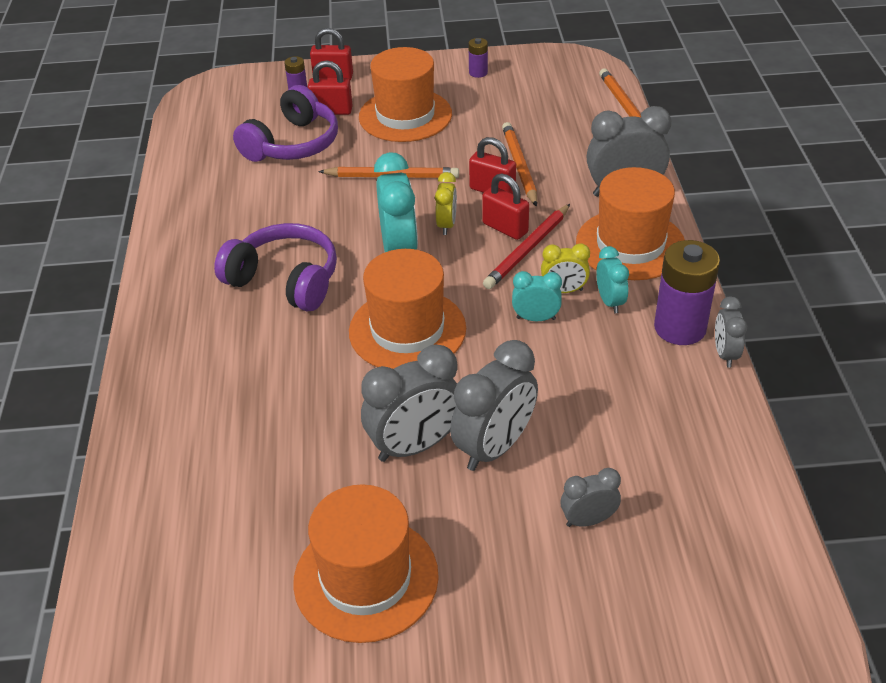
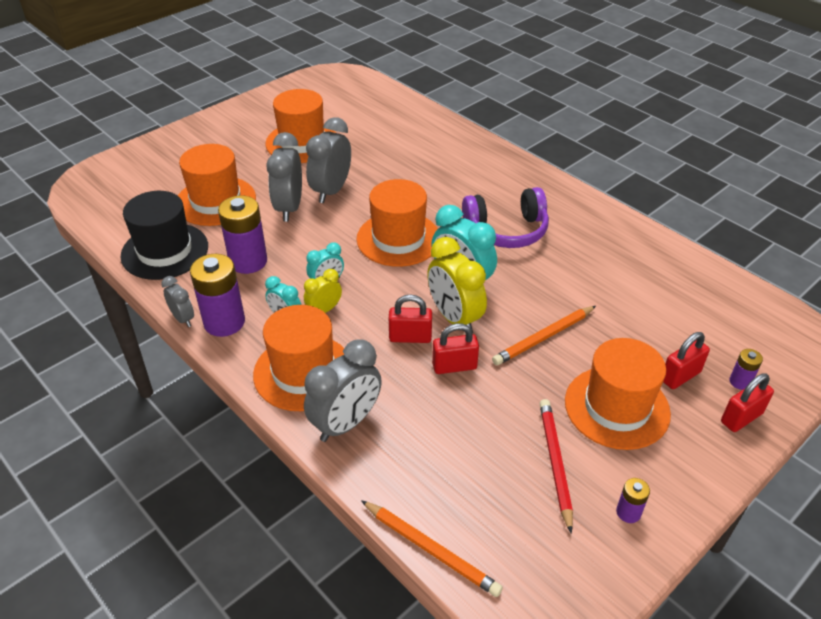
camera: 140 degrees right, 0 degrees up
purple headphones [233,85,338,162] -> none
yellow clock [435,172,457,235] -> yellow clock [427,237,487,333], size x1.82
red pencil [483,204,570,289] -> red pencil moved to [539,399,573,534]
orange pencil [502,122,537,207] -> none
grey clock [561,468,621,527] -> orange hat [178,144,256,226]
none -> black hat [120,191,208,280]
none -> purple battery [218,196,267,274]

